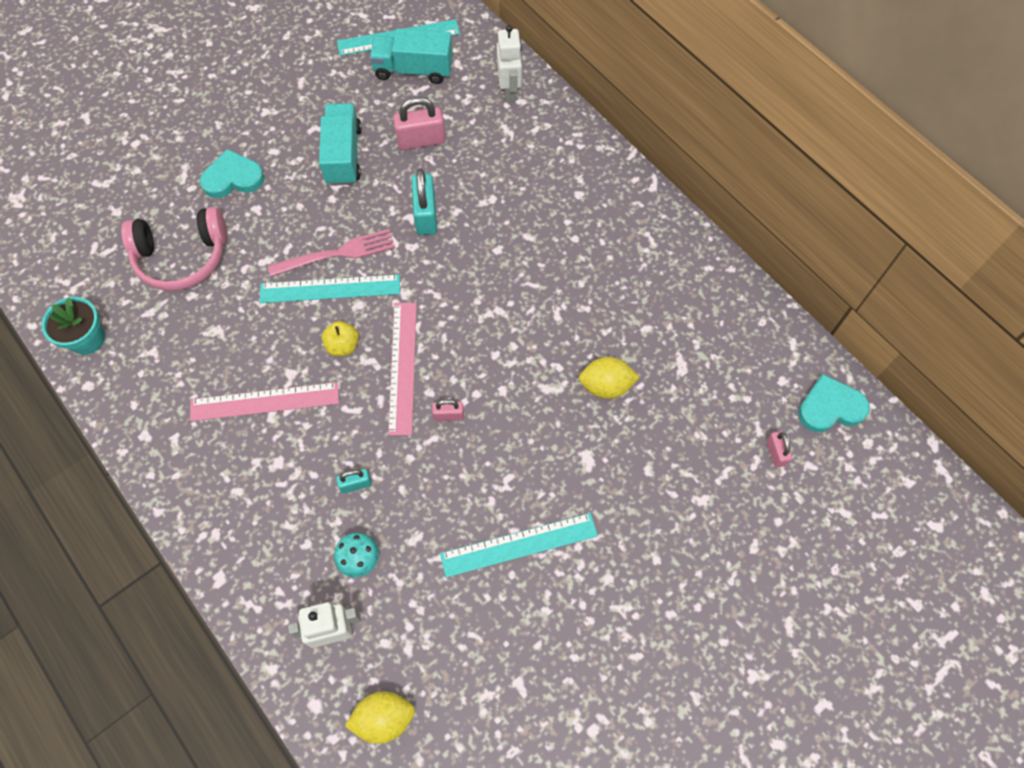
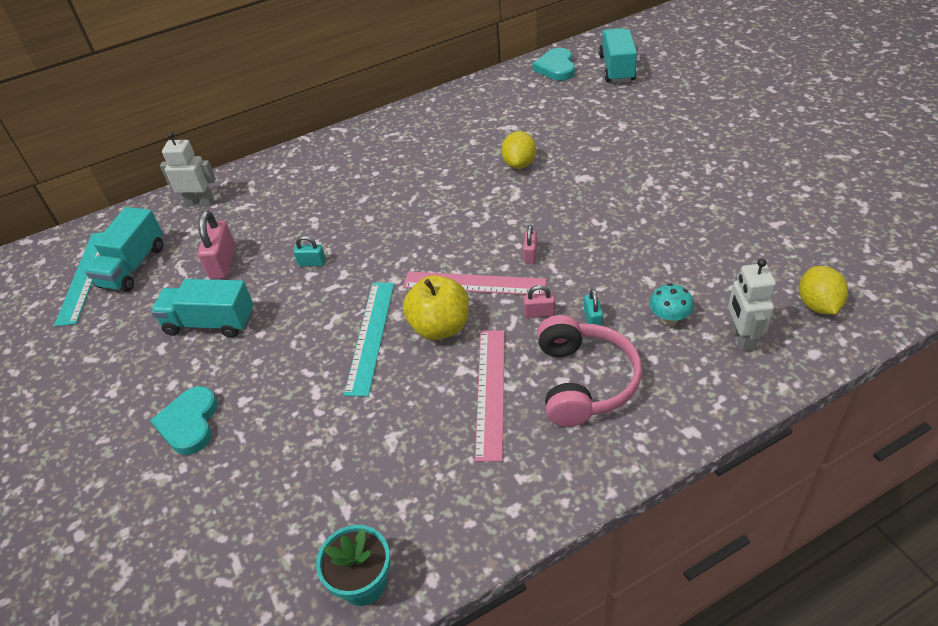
camera: 75 degrees left, 20 degrees down
pink headphones [121,207,227,291] -> pink headphones moved to [537,315,642,427]
pink fork [268,229,395,277] -> none
yellow apple [322,321,359,357] -> yellow apple [403,275,469,340], size x1.74
turquoise padlock [411,169,437,235] -> turquoise padlock [294,236,326,266], size x0.55
turquoise ruler [440,513,598,578] -> none
pink padlock [766,431,792,467] -> pink padlock moved to [524,285,555,318]
none -> turquoise truck [599,28,637,83]

